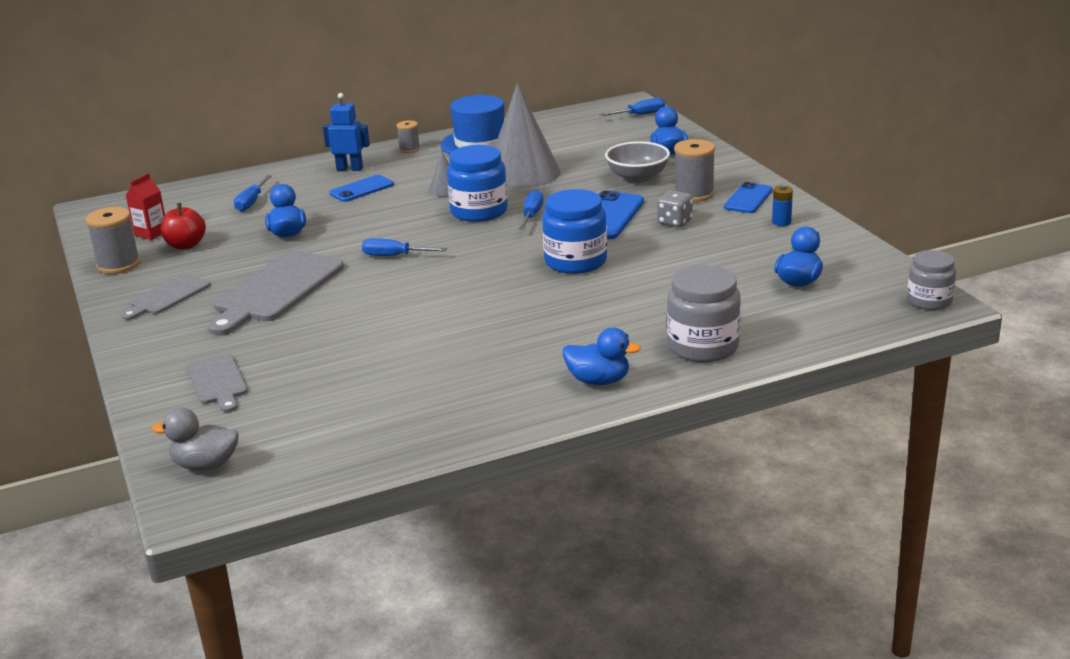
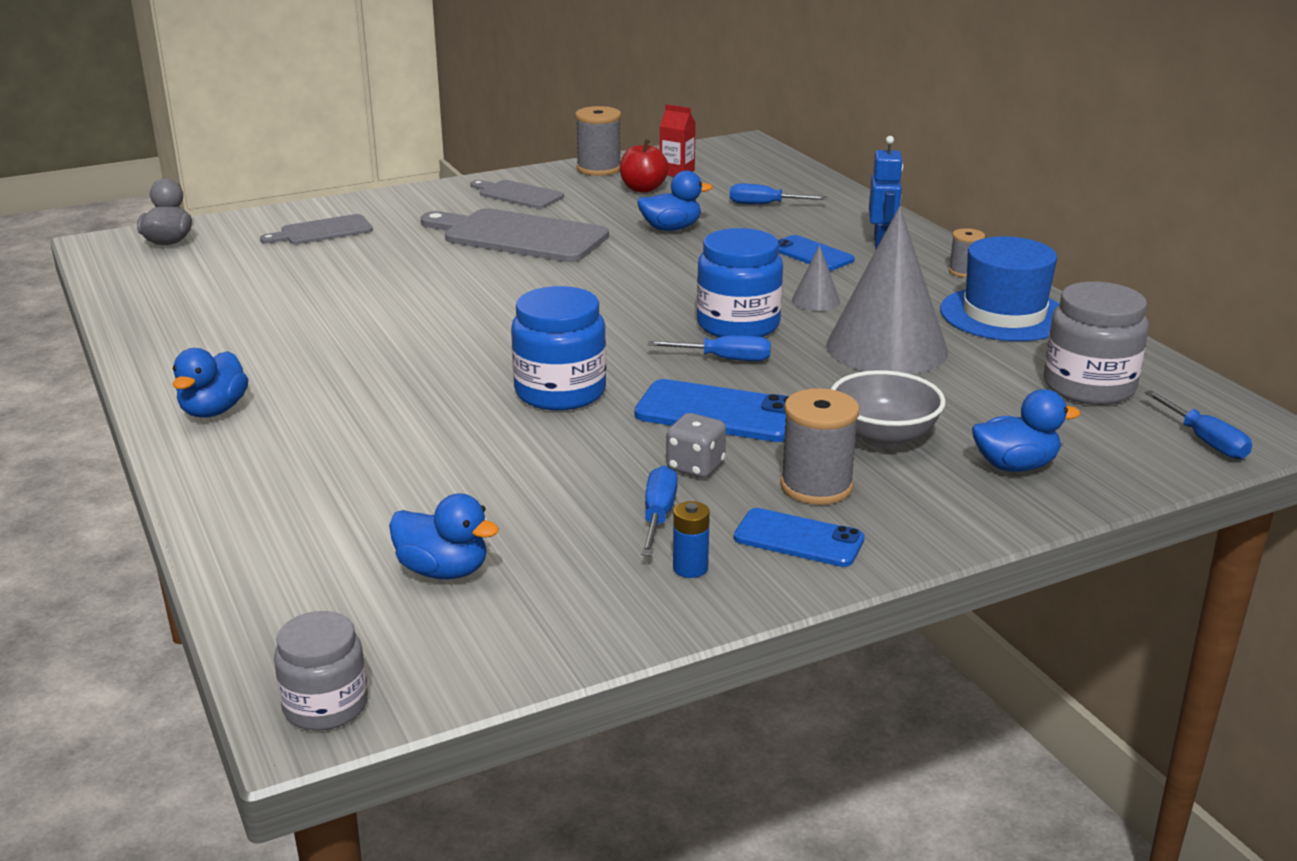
camera: 85 degrees right, 0 degrees up
blue screwdriver [362,238,447,256] -> blue screwdriver moved to [641,466,678,556]
grey jar [667,265,741,362] -> grey jar moved to [1043,282,1149,405]

